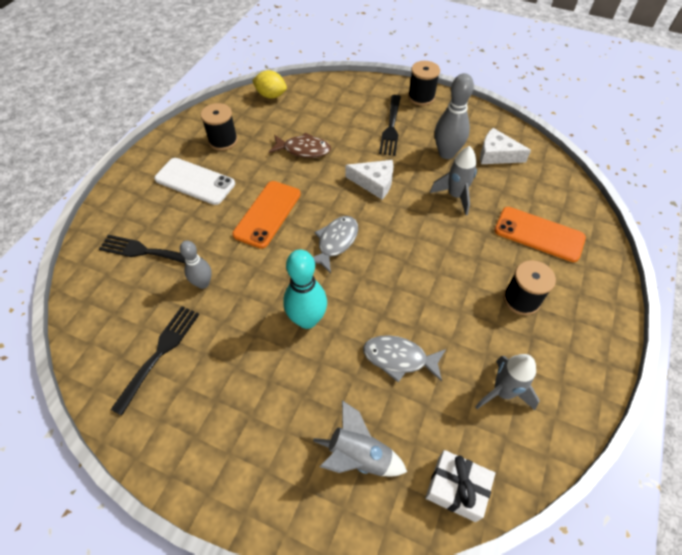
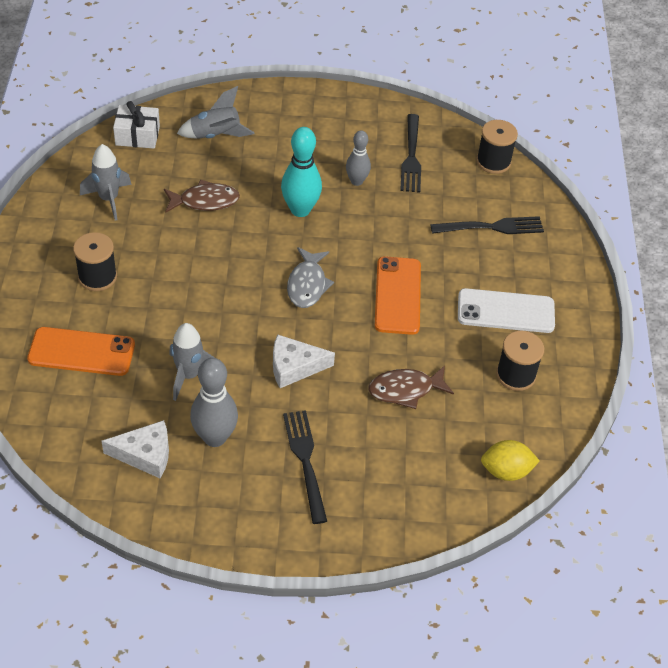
camera: 155 degrees right, 5 degrees down
grey bowling pin [180,240,212,289] -> grey bowling pin moved to [346,130,371,186]
grey fish [363,335,446,382] -> brown fish [164,180,240,213]
black spool [408,61,440,106] -> black spool moved to [476,120,518,174]

